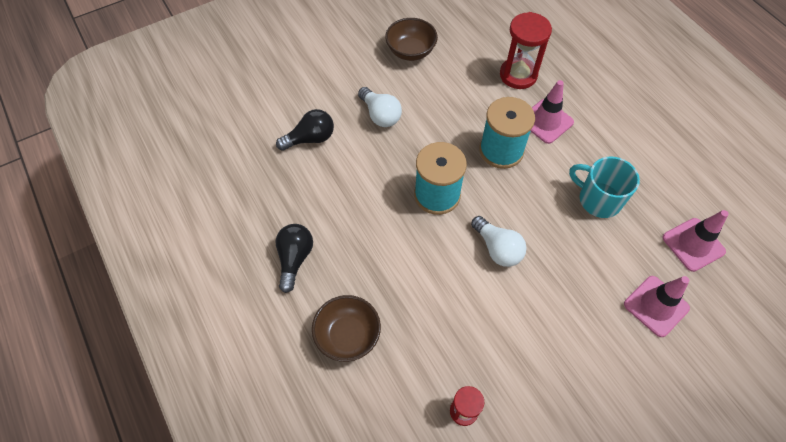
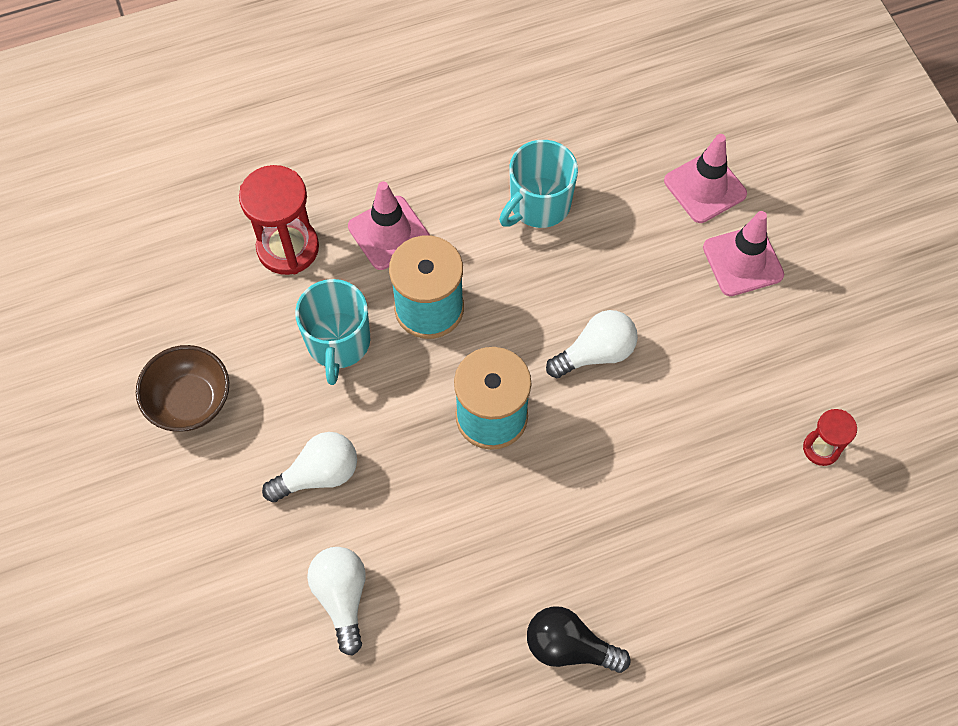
camera: 80 degrees left, 5 degrees up
black light bulb [276,109,334,151] -> white light bulb [307,547,366,656]
brown bowl [312,295,381,362] -> none
pink traffic cone [663,210,729,272] -> pink traffic cone moved to [703,211,784,296]
none -> turquoise mug [295,279,370,385]

